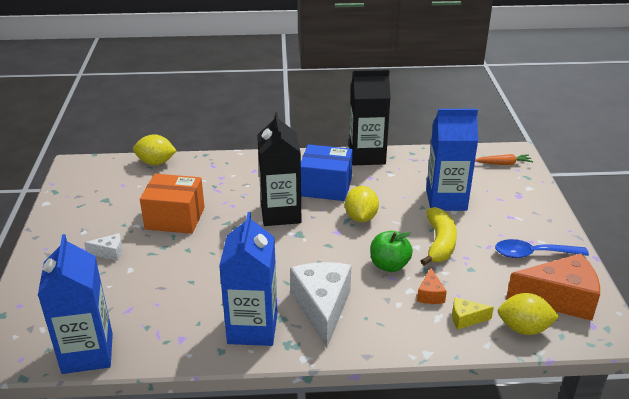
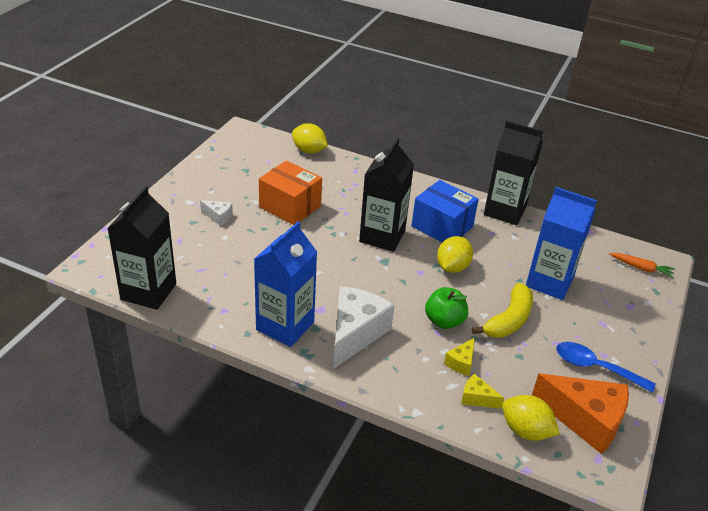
camera: 25 degrees right, 5 degrees up
blue carton [38,234,113,374] -> black carton [107,186,176,310]
orange cheese [417,268,447,304] -> yellow cheese [444,338,475,376]

